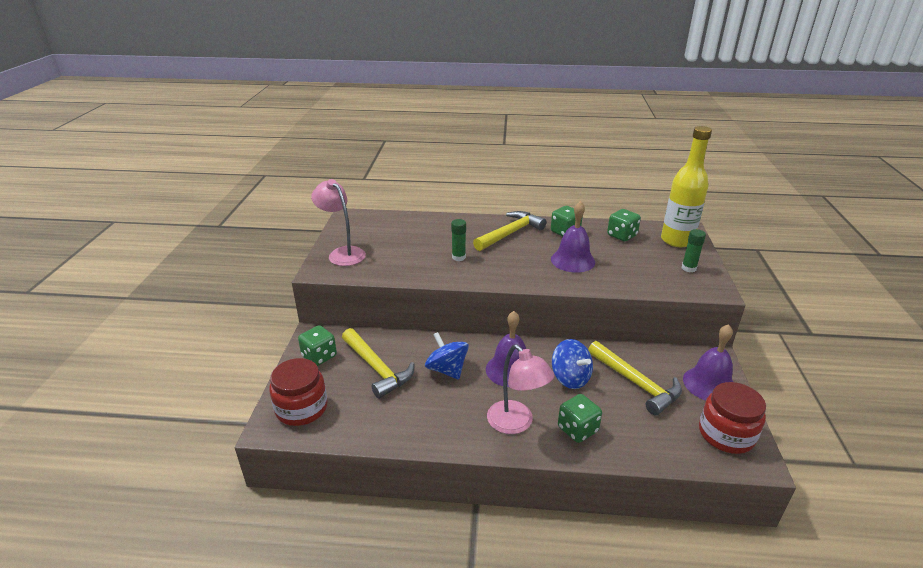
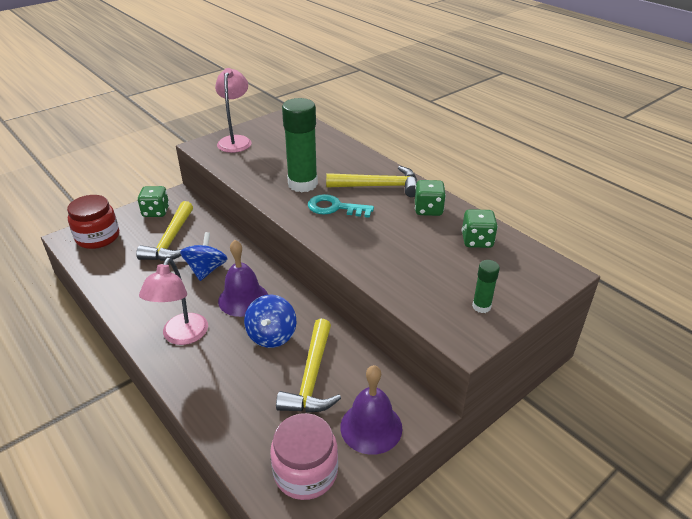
camera: 45 degrees right, 5 degrees up
green glue stick [451,219,466,261] -> green glue stick [282,98,318,192], size x2.07
purple bell [551,201,595,273] -> none
green dice [558,394,602,443] -> none
yellow bottle [661,126,712,247] -> none
red jar [699,382,766,454] -> pink jar [270,413,338,500]
none -> turquoise key [308,194,374,218]

